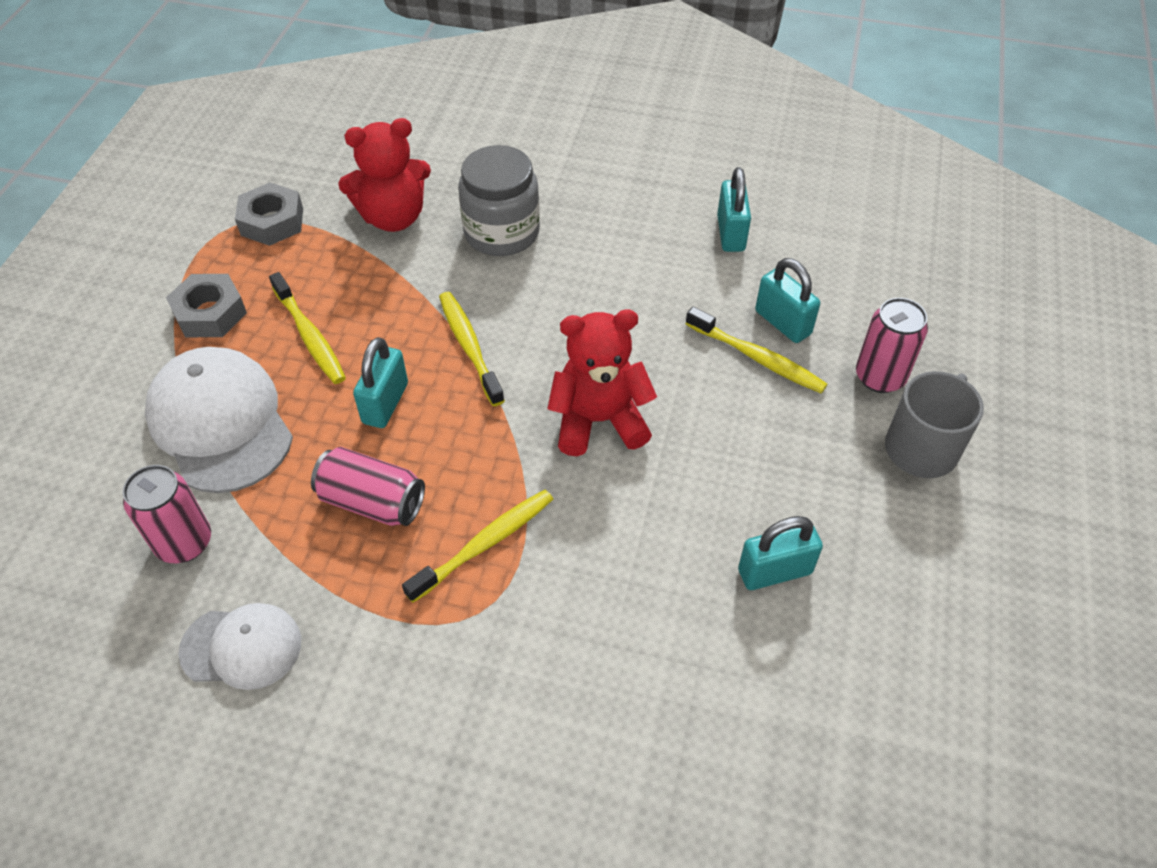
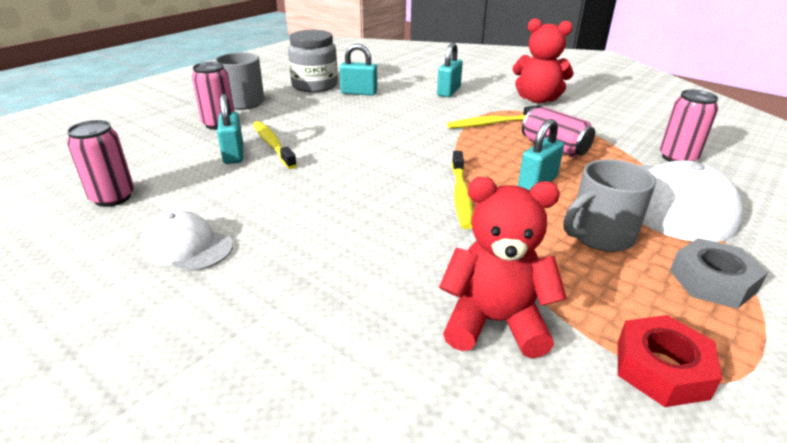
camera: 155 degrees left, 20 degrees down
white cap [178,603,301,690] -> white cap moved to [140,210,233,271]
grey nut [235,182,303,246] -> red nut [618,315,722,407]
yellow toothbrush [269,272,346,384] -> grey mug [563,159,656,252]
grey jar [458,145,540,256] -> grey jar moved to [288,30,338,92]
red teddy bear [547,309,657,456] -> red teddy bear moved to [512,18,574,103]
turquoise padlock [717,167,751,252] -> turquoise padlock moved to [437,43,463,97]
none -> pink can [67,120,134,207]

